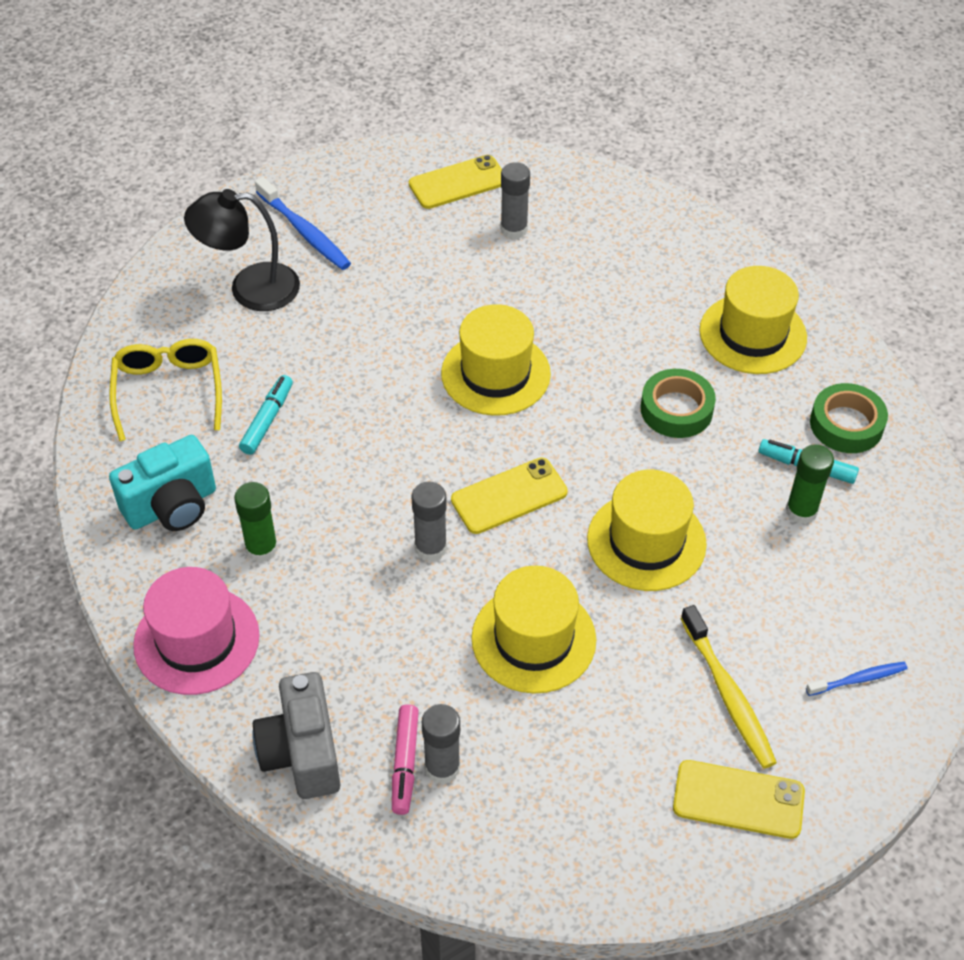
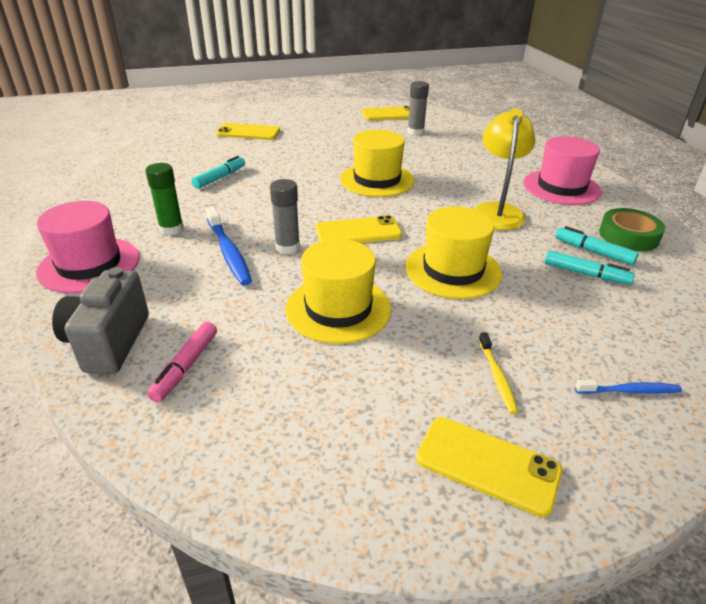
camera: 15 degrees right, 15 degrees down
yellow glasses [109,339,222,441] -> none
turquoise camera [109,435,216,531] -> none
black lamp [184,189,300,311] -> yellow phone [216,123,280,140]
blue toothbrush [255,177,351,270] -> blue toothbrush moved to [206,207,252,285]
grey glue stick [422,704,460,784] -> none
green tape [641,369,716,438] -> yellow lamp [474,109,536,230]
yellow toothbrush [680,605,777,768] -> yellow toothbrush [479,332,519,414], size x0.59
yellow hat [699,266,807,374] -> pink hat [523,136,602,205]
green glue stick [786,444,834,524] -> turquoise marker [545,251,635,285]

